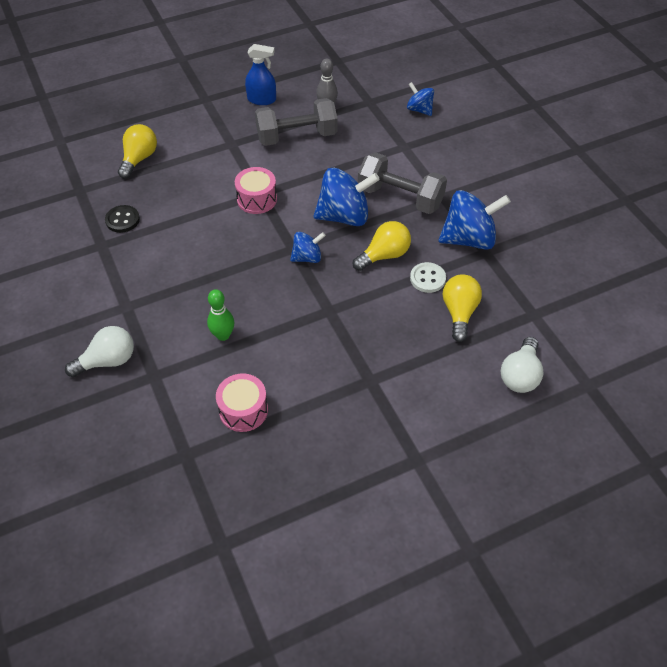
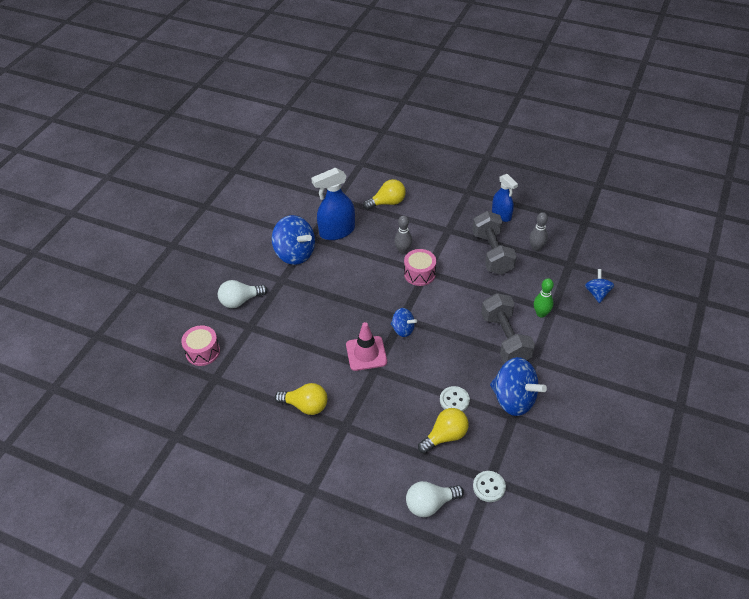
camera: 50 degrees right, 5 degrees down
white light bulb [65,326,134,377] -> white light bulb turned 135 degrees clockwise [218,280,268,308]
black button [105,205,140,233] -> blue spray bottle [311,167,355,240]
green bowling pin [207,289,235,341] -> green bowling pin moved to [534,278,554,318]
pink drum [216,374,268,432] -> pink drum moved to [181,325,220,366]
grey dumbbell [255,98,337,146] -> grey dumbbell turned 45 degrees clockwise [472,211,517,275]
blue spinning top [314,168,380,226] -> blue spinning top moved to [272,215,315,265]
yellow light bulb [353,221,411,271] -> yellow light bulb moved to [275,383,327,415]
none -> pink traffic cone [346,322,387,371]
none -> grey bowling pin [394,216,412,254]
none -> white button [473,471,506,502]

